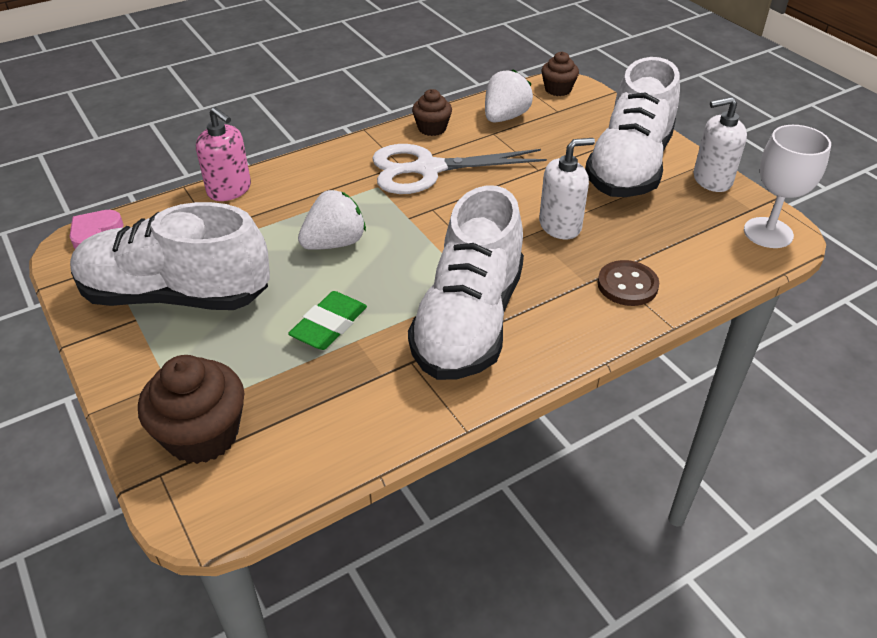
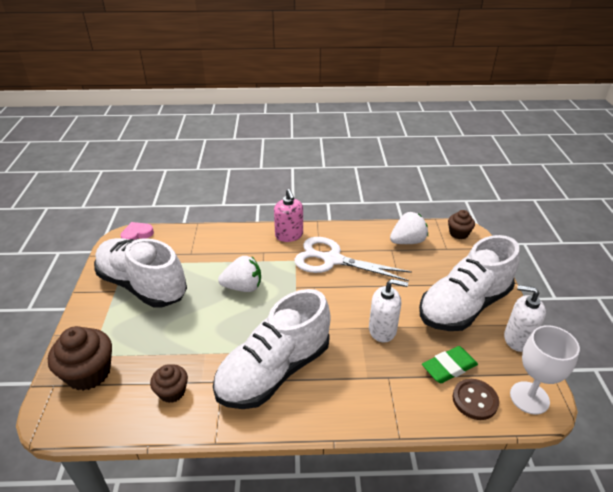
camera: 30 degrees right, 5 degrees down
pink soap dispenser [196,107,251,201] -> pink soap dispenser moved to [274,189,303,242]
green eraser [288,291,367,350] -> green eraser moved to [422,346,478,383]
brown cupcake [412,89,452,136] -> brown cupcake moved to [150,364,188,403]
brown button [598,260,659,306] -> brown button moved to [453,379,499,420]

